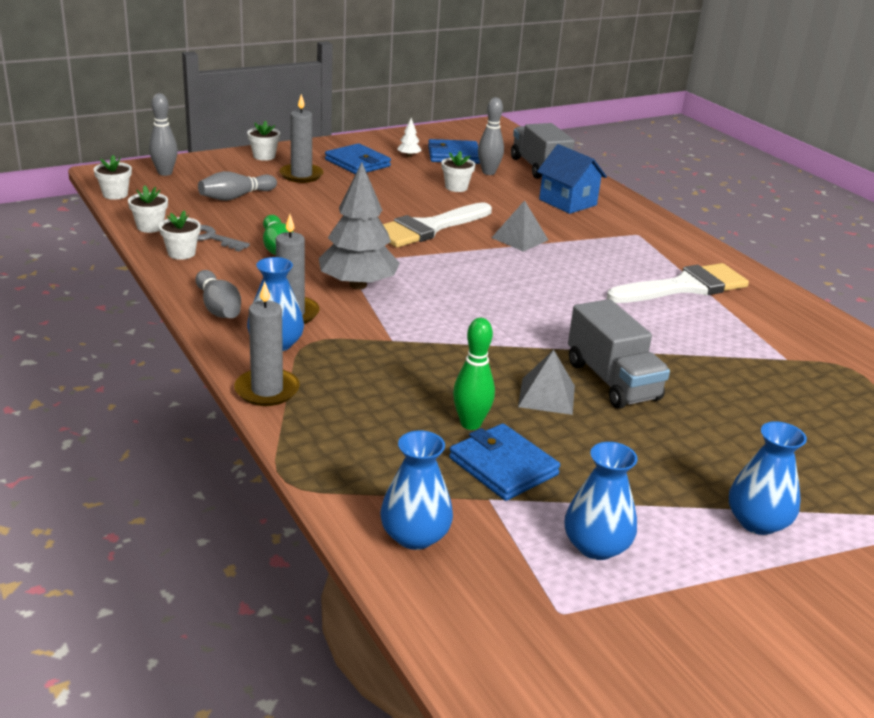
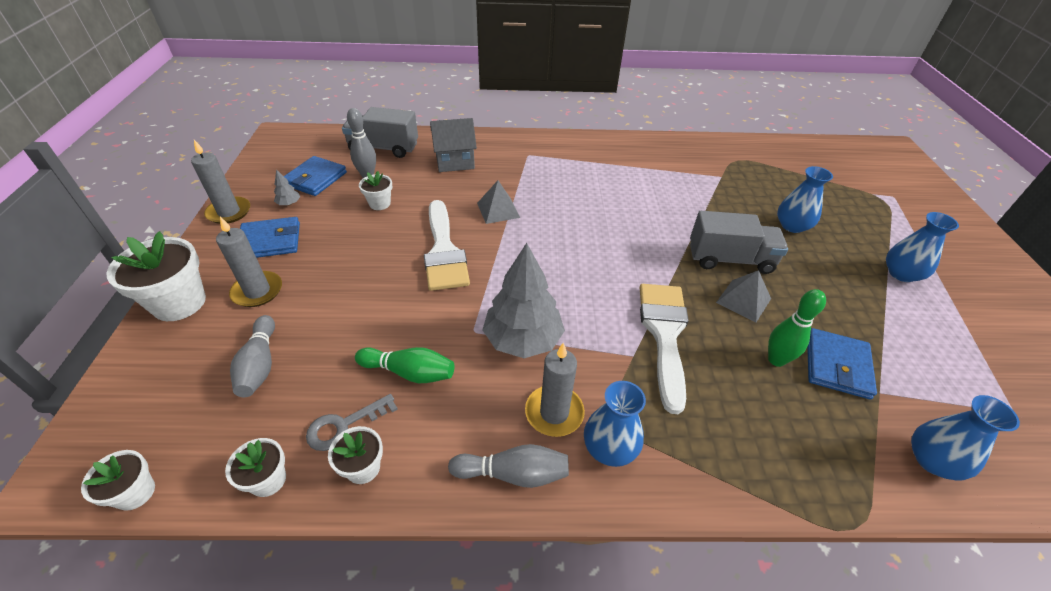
camera: 60 degrees left, 15 degrees up
grey bowling pin [149,93,178,176] -> none
grey candle [234,281,300,406] -> grey candle moved to [191,140,250,224]
white flower pot [247,121,280,161] -> white flower pot [107,231,206,321], size x1.86
white tree [397,118,422,157] -> grey tree [274,169,300,206]
blue wallet [449,423,560,501] -> blue wallet turned 60 degrees counterclockwise [807,328,877,400]
blue house [537,144,607,214] -> grey house [430,118,477,172]
blue vase [564,442,638,560] -> blue vase moved to [777,166,833,233]
white brush [607,263,749,303] -> white brush moved to [640,284,689,414]

